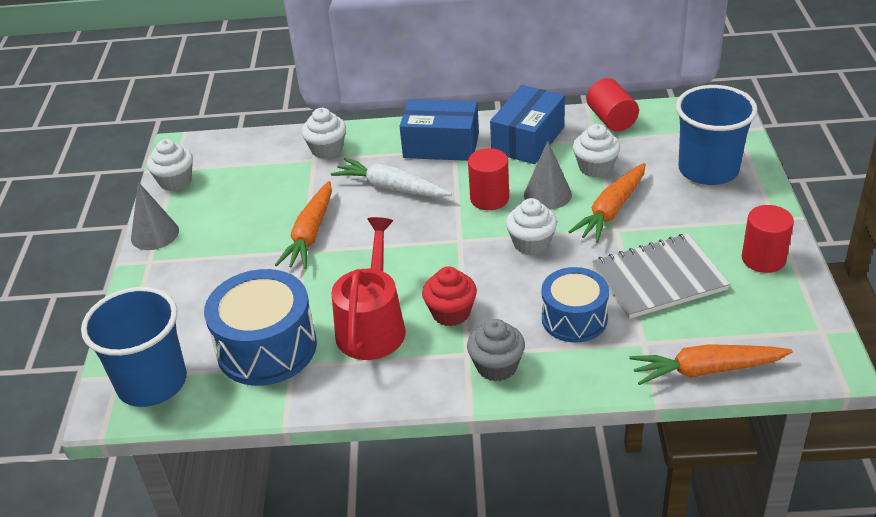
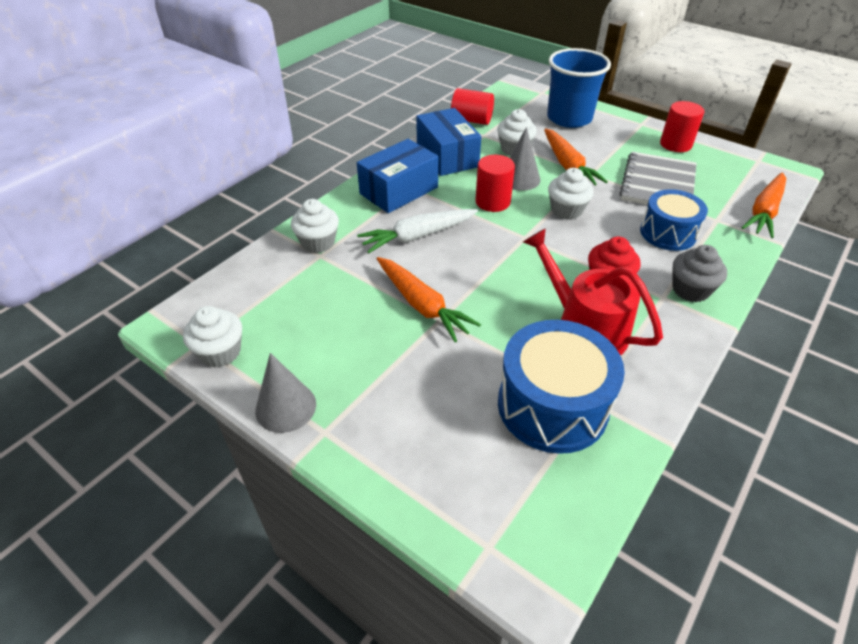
camera: 55 degrees left, 5 degrees up
blue cup [81,287,187,407] -> none

